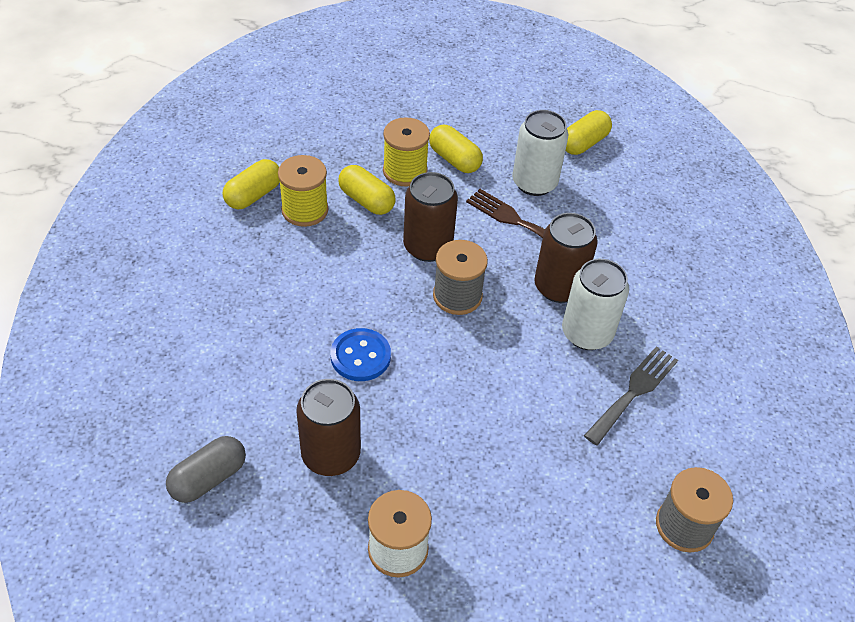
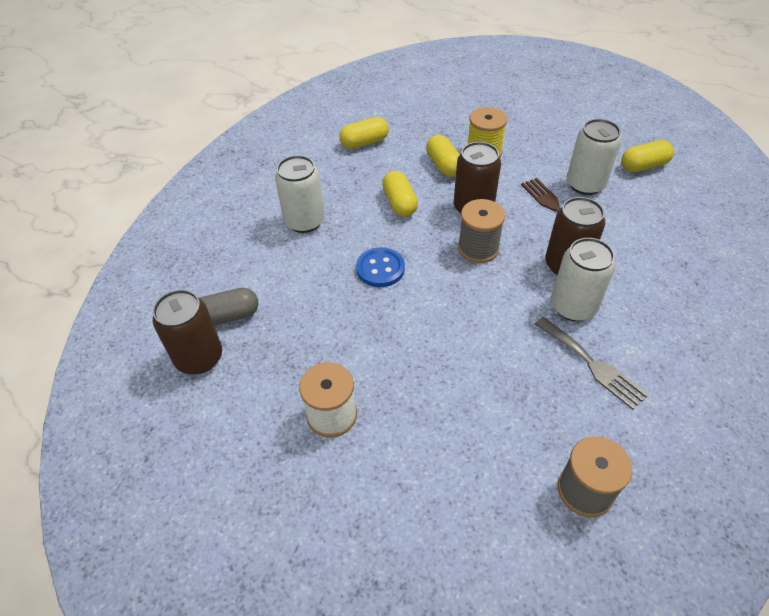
camera: 30 degrees right, 0 degrees up
yellow spool [278,155,328,227] -> none
brown can [296,379,361,476] -> brown can moved to [153,290,222,374]
yellow capsule [429,125,483,173] -> yellow capsule moved to [382,171,418,217]
grey fork [584,346,678,445] -> grey fork turned 75 degrees clockwise [535,317,649,410]
none -> white can [275,155,325,233]

